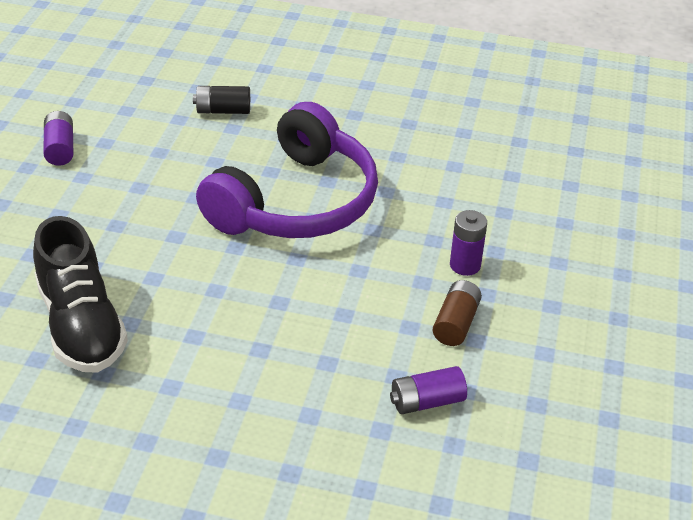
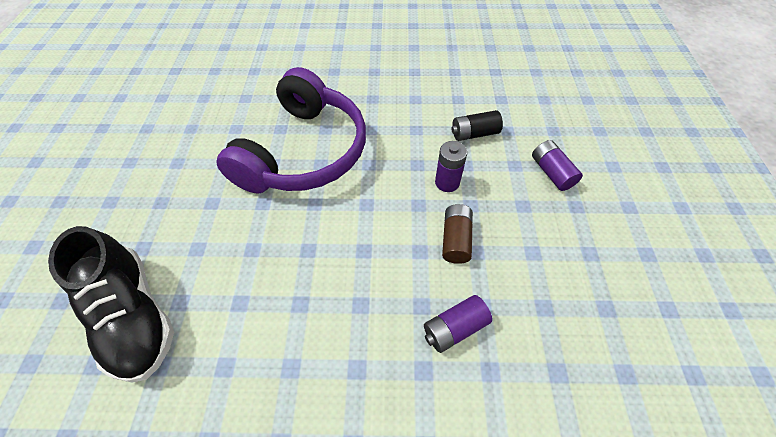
camera: 10 degrees left, 15 degrees up
purple battery [43,111,73,166] -> purple battery moved to [532,140,583,191]
black battery [193,86,250,114] -> black battery moved to [451,110,503,141]

